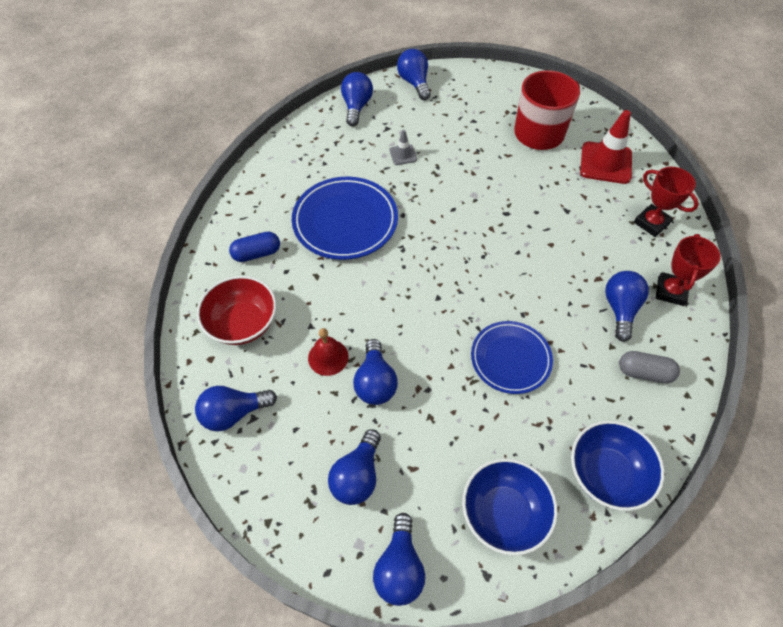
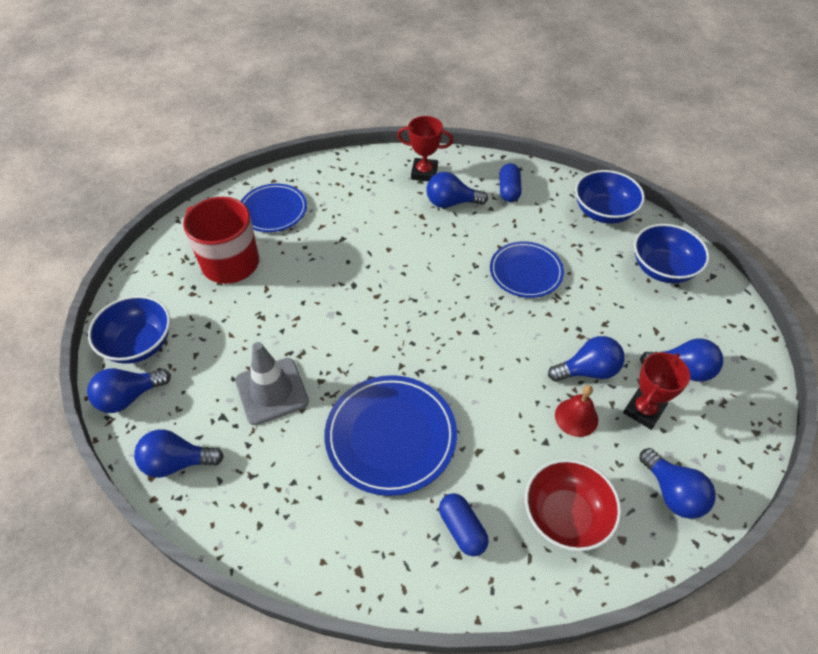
camera: 100 degrees left, 5 degrees down
blue light bulb [373,513,425,606] -> none
grey traffic cone [389,130,417,165] -> grey traffic cone [235,342,309,425], size x2.00
red traffic cone [580,110,632,184] -> blue plate [241,183,307,232]
grey capsule [619,351,680,383] -> blue capsule [499,163,522,202]
red trophy [634,167,699,237] -> red trophy moved to [623,352,690,430]
none -> blue bowl [88,295,170,364]

